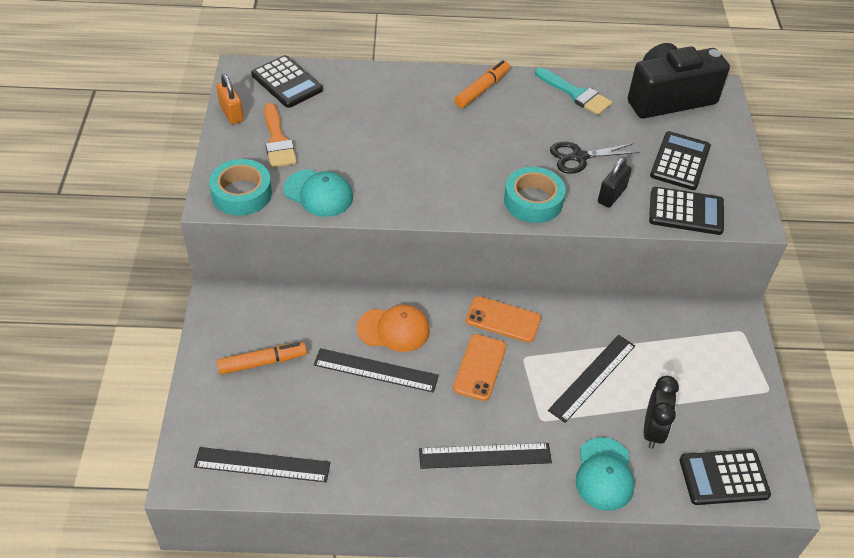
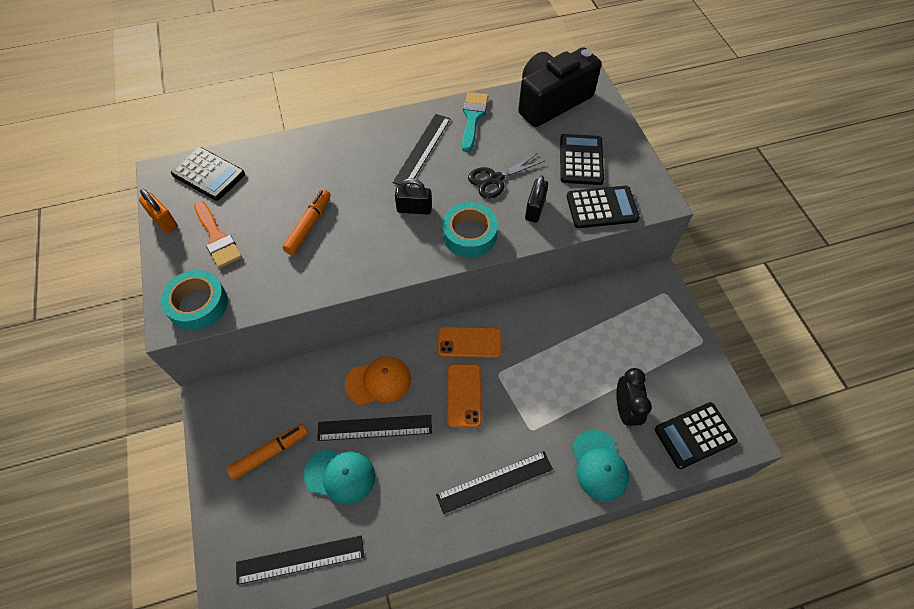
camera: 15 degrees left, 10 degrees up
turquoise cap [283,169,353,217] -> turquoise cap moved to [304,449,375,505]
orange marker [454,60,510,108] -> orange marker moved to [282,189,331,255]
turquoise brush [535,68,612,115] -> turquoise brush turned 105 degrees counterclockwise [462,92,488,152]
black ruler [548,335,635,423] -> black ruler moved to [393,114,451,187]
none -> black padlock [395,178,432,214]

